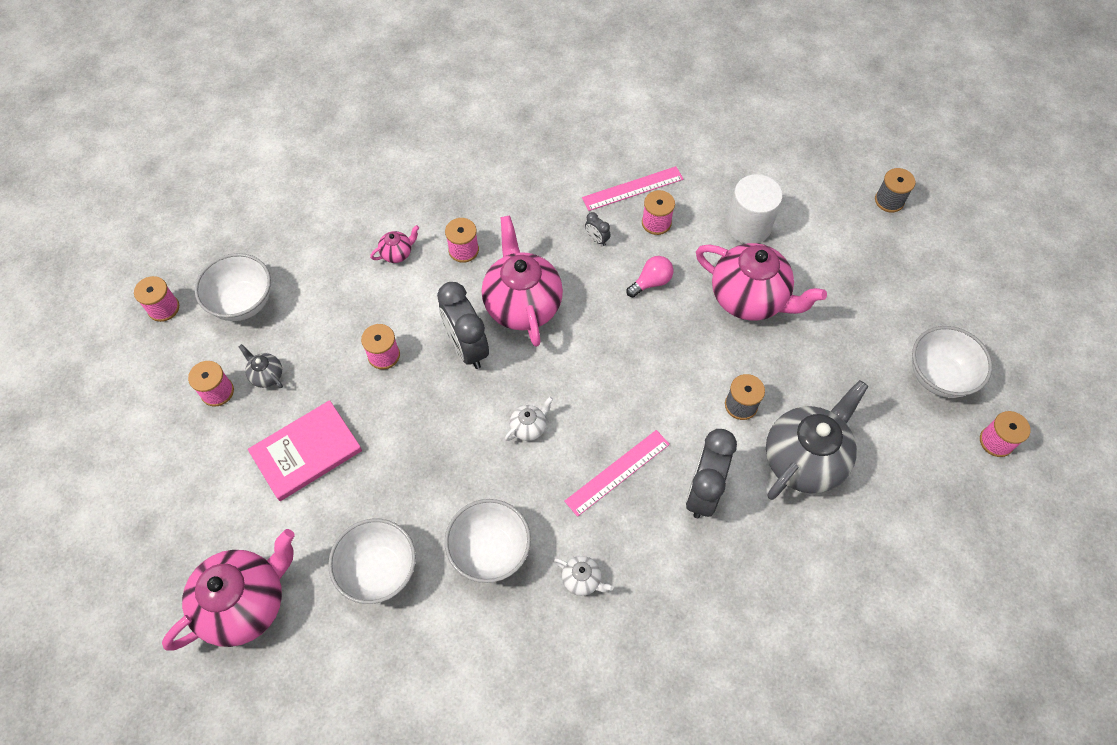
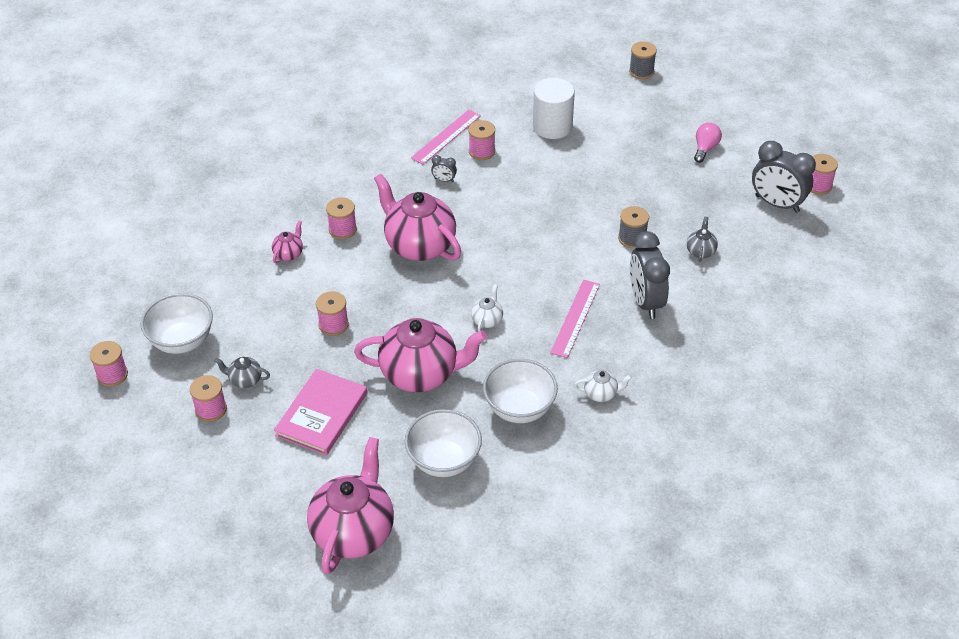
camera: 30 degrees left, 15 degrees down
grey clock [437,282,489,369] -> grey clock moved to [752,141,816,213]
pink light bulb [626,256,673,297] -> pink light bulb moved to [694,123,722,163]
pink teapot [696,243,827,320] -> pink teapot moved to [354,318,487,392]
grey teapot [766,380,868,500] -> grey teapot [687,217,718,262], size x0.43
white bowl [912,326,992,398] -> none

